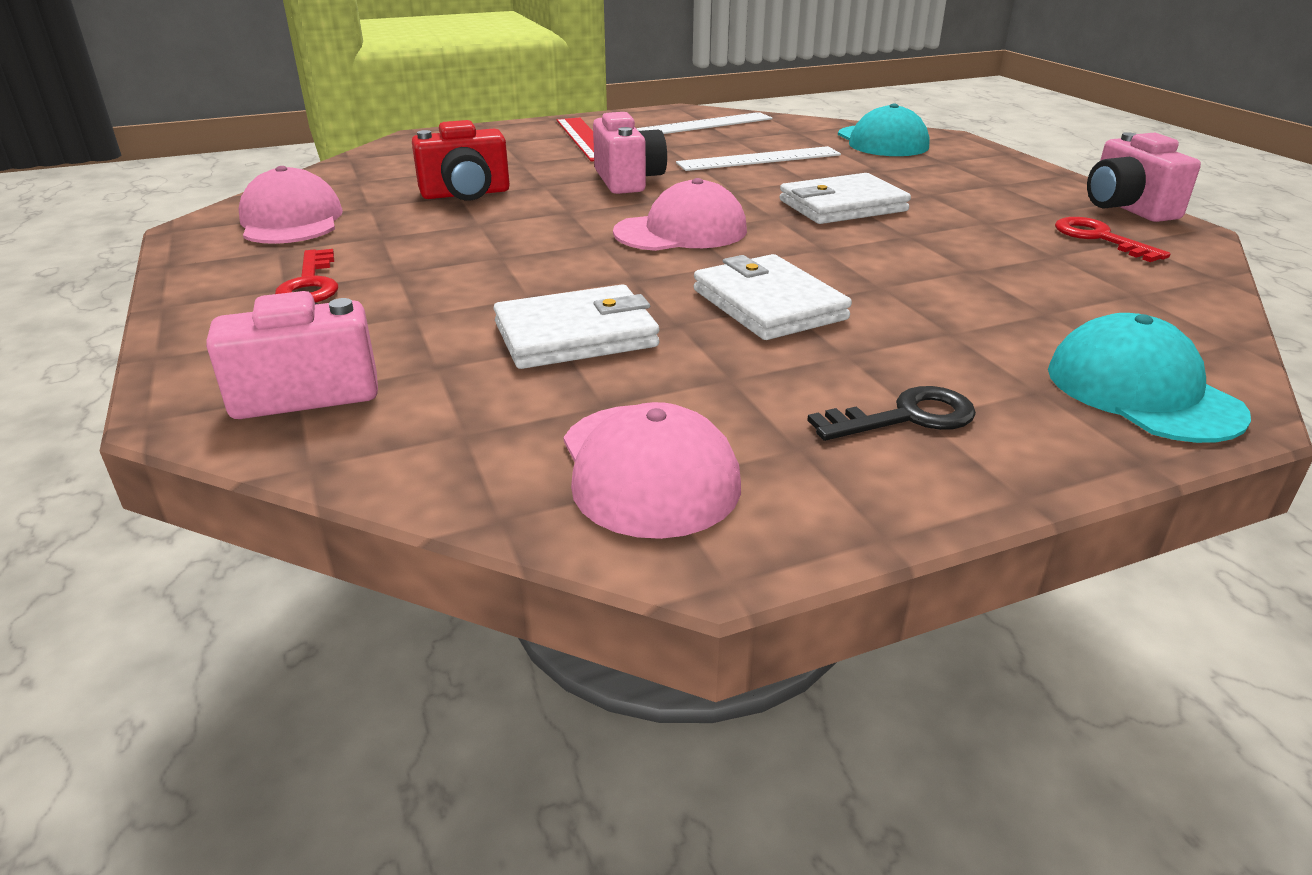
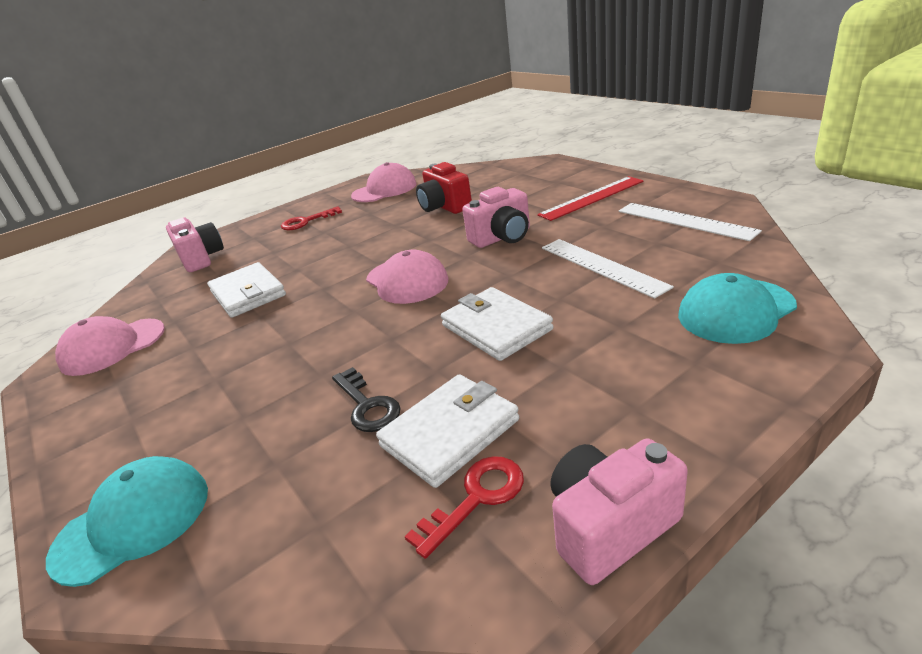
camera: 80 degrees right, 0 degrees up
white wallet [694,254,852,340] -> white wallet moved to [376,374,519,488]
black key [807,386,976,441] -> black key moved to [332,367,401,432]

